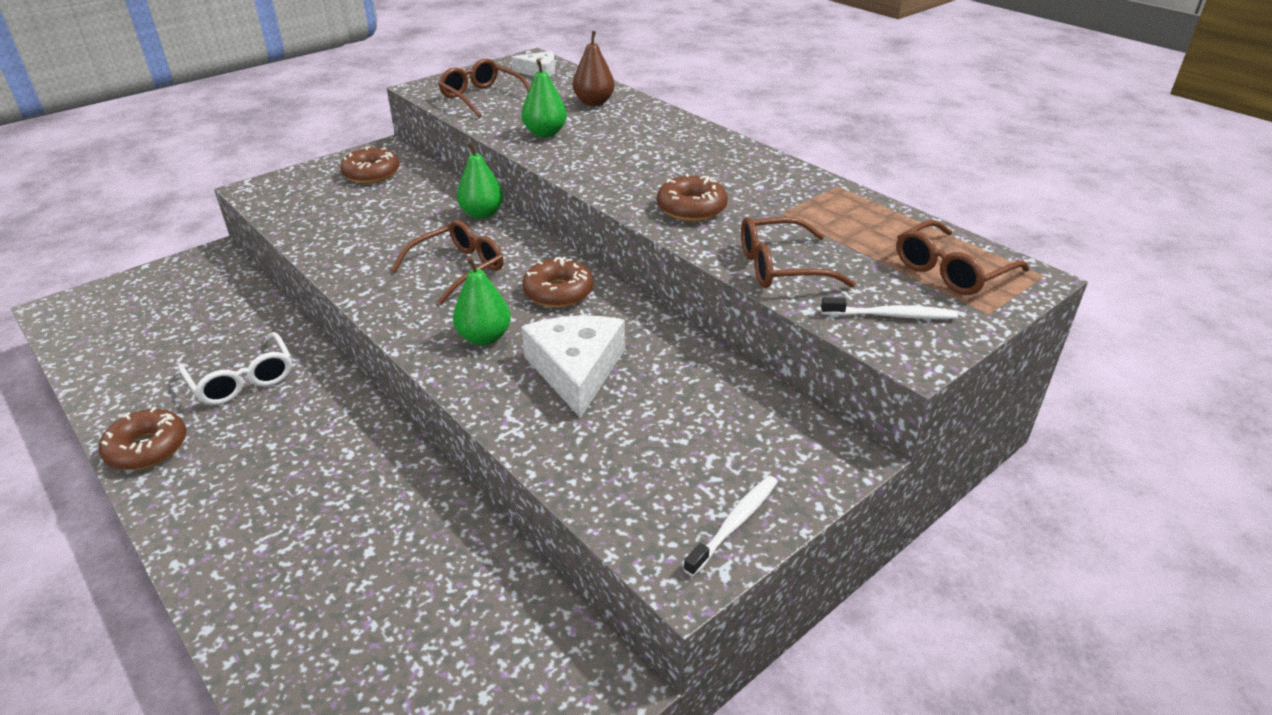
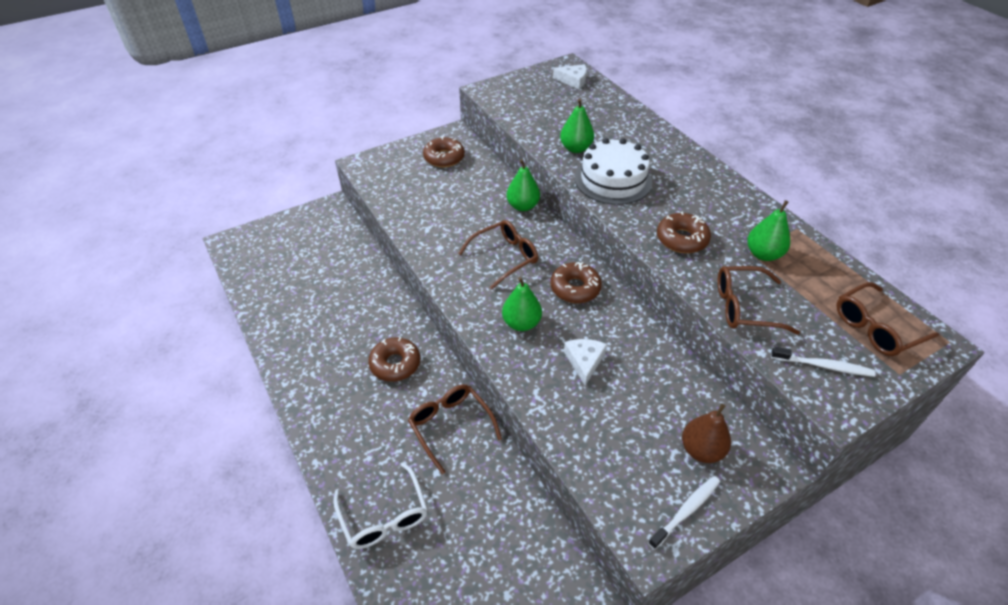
camera: 10 degrees right, 10 degrees up
brown donut [99,407,187,470] -> brown donut moved to [368,337,420,382]
white glasses [178,332,292,405] -> white glasses moved to [333,462,428,549]
brown glasses [438,59,530,117] -> brown glasses moved to [408,384,502,474]
white cheese [521,315,625,418] -> white cheese [564,339,607,385], size x0.58
brown pear [573,31,615,106] -> brown pear moved to [682,404,731,463]
none -> white cake [575,138,652,205]
none -> green pear [747,200,790,261]

